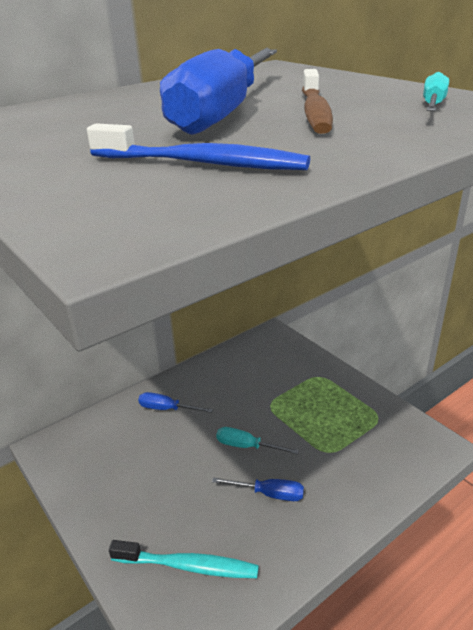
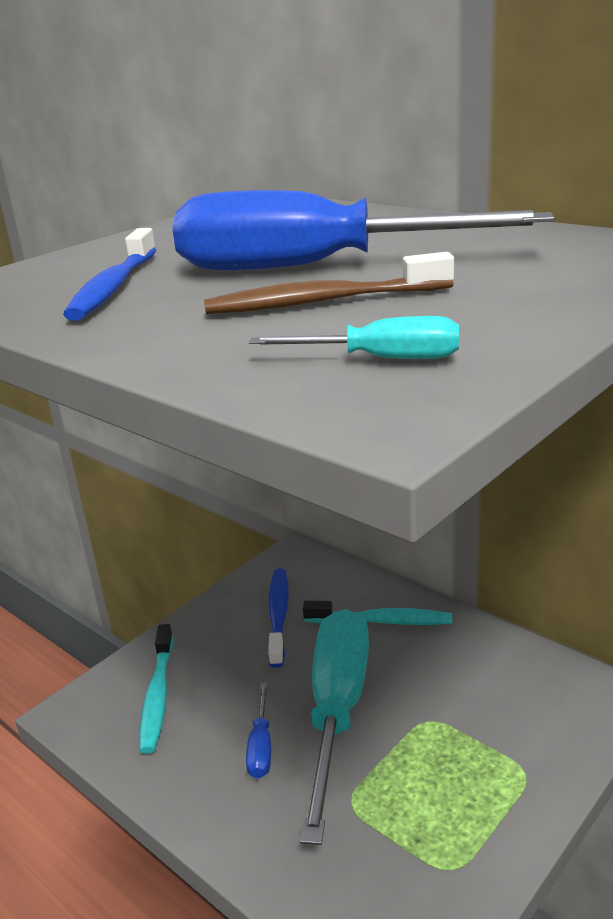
camera: 80 degrees right, 5 degrees down
blue screwdriver [138,392,213,413] -> turquoise toothbrush [303,601,452,625]
turquoise screwdriver [216,427,299,455] -> turquoise screwdriver [300,609,369,845], size x2.39
none -> blue toothbrush [268,568,289,668]

